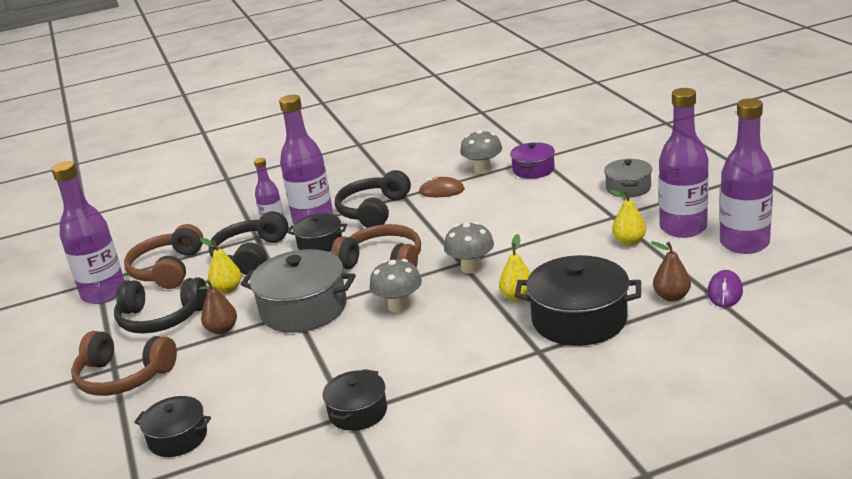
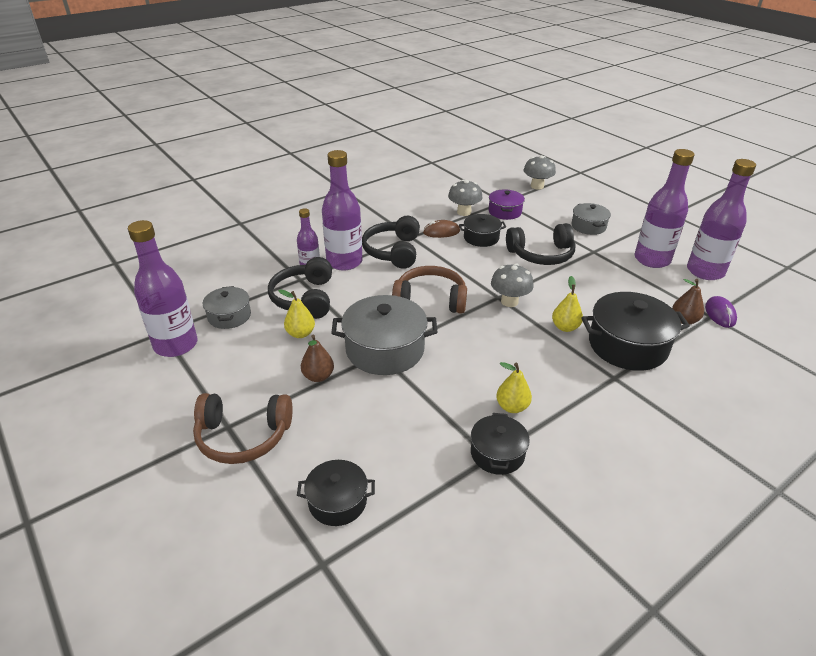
camera: 20 degrees left, 10 degrees up
black headphones [114,277,208,333] -> black headphones moved to [506,223,575,265]
brown headphones [124,224,203,289] -> grey pot [203,286,251,329]
black pot [287,213,347,252] -> black pot moved to [459,214,506,247]
grey mushroom [370,259,422,313] -> grey mushroom moved to [523,155,556,190]
yellow pear [609,190,646,246] -> yellow pear moved to [496,362,532,413]

